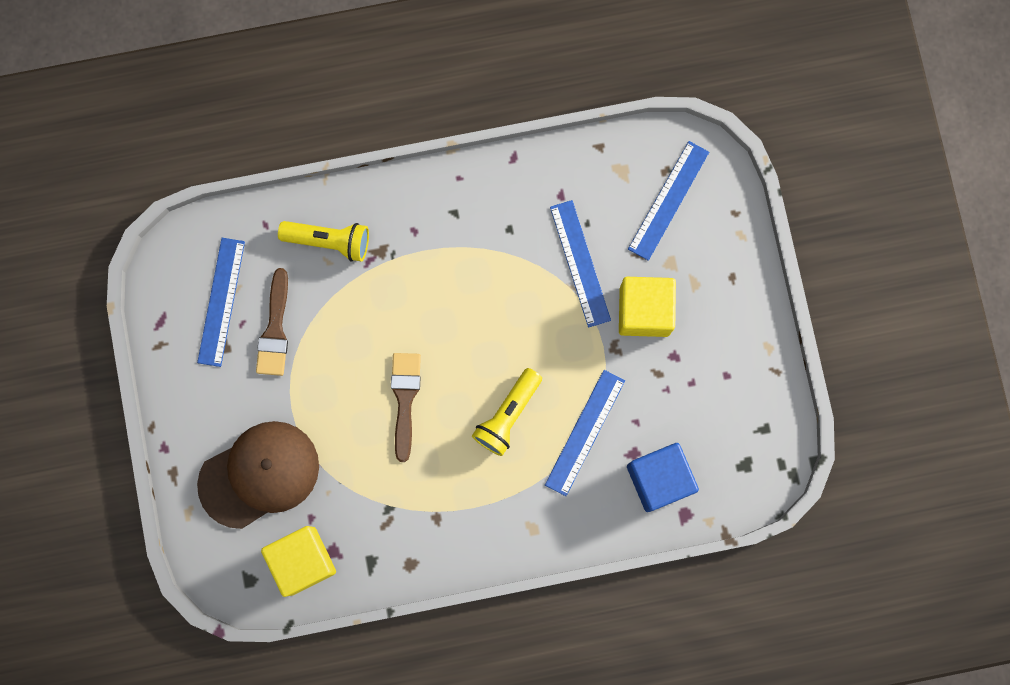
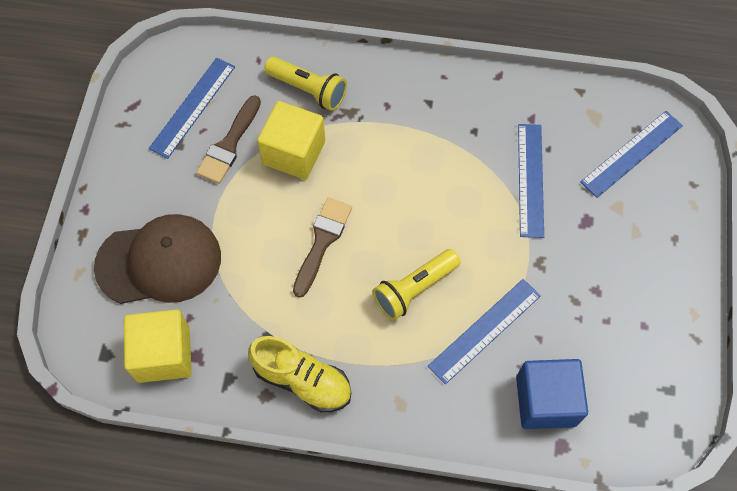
camera: 20 degrees right, 15 degrees down
yellow cube [619,277,676,337] -> yellow cube moved to [257,101,325,180]
none -> yellow shoe [248,336,351,412]

